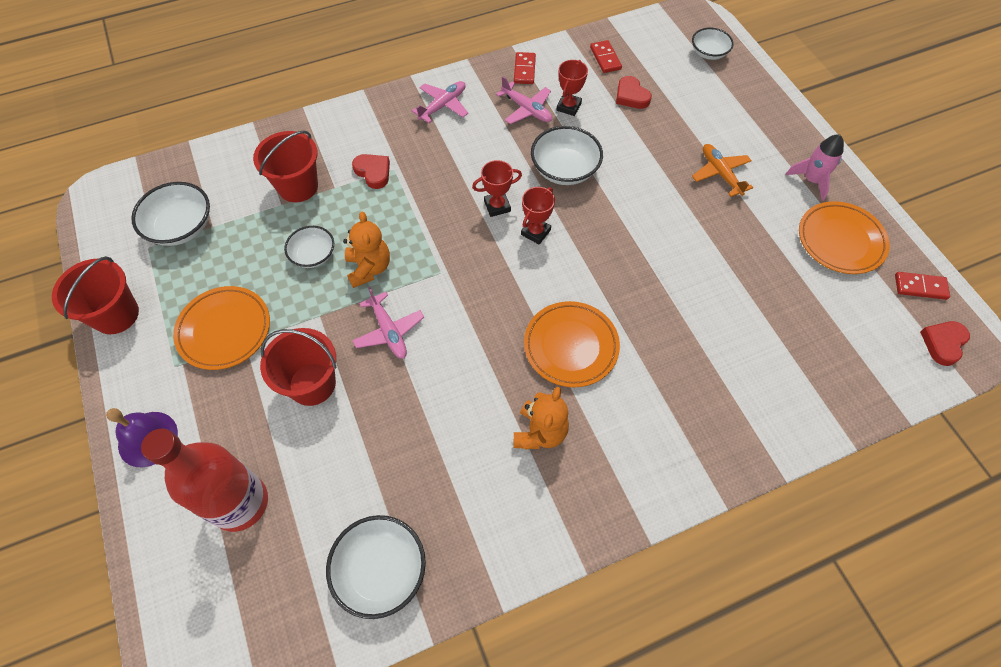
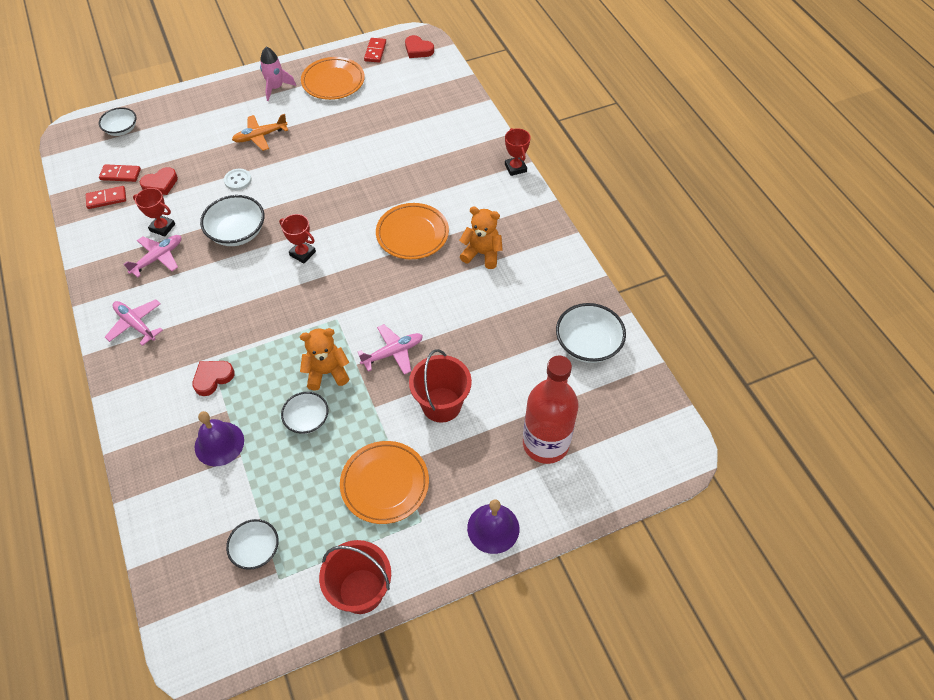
camera: 90 degrees left, 5 degrees down
white bowl [131,182,210,246] -> white bowl [226,519,279,570], size x0.64
red bucket [253,130,318,202] -> purple bell [194,411,244,466]
red trophy [472,160,522,217] -> red trophy moved to [505,128,531,176]
red domino [514,52,536,84] -> red domino moved to [99,164,141,182]
none -> white button [224,168,252,190]

